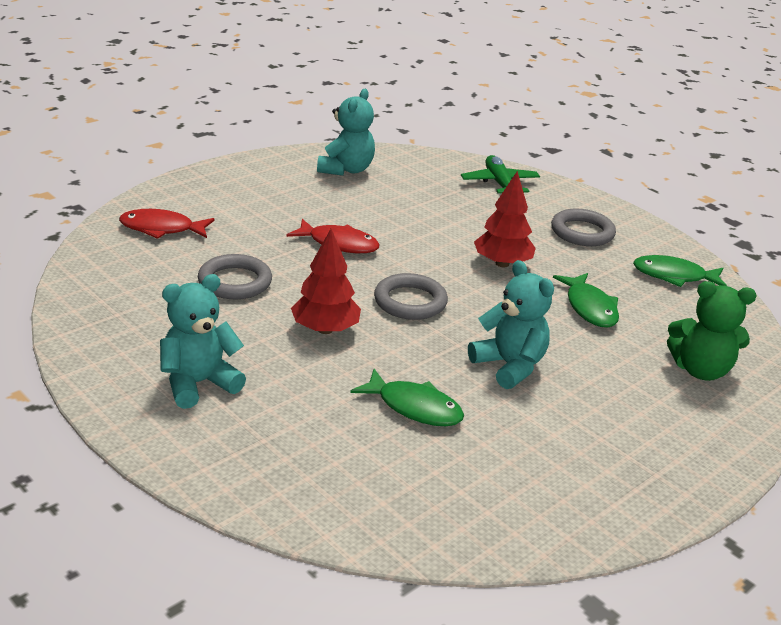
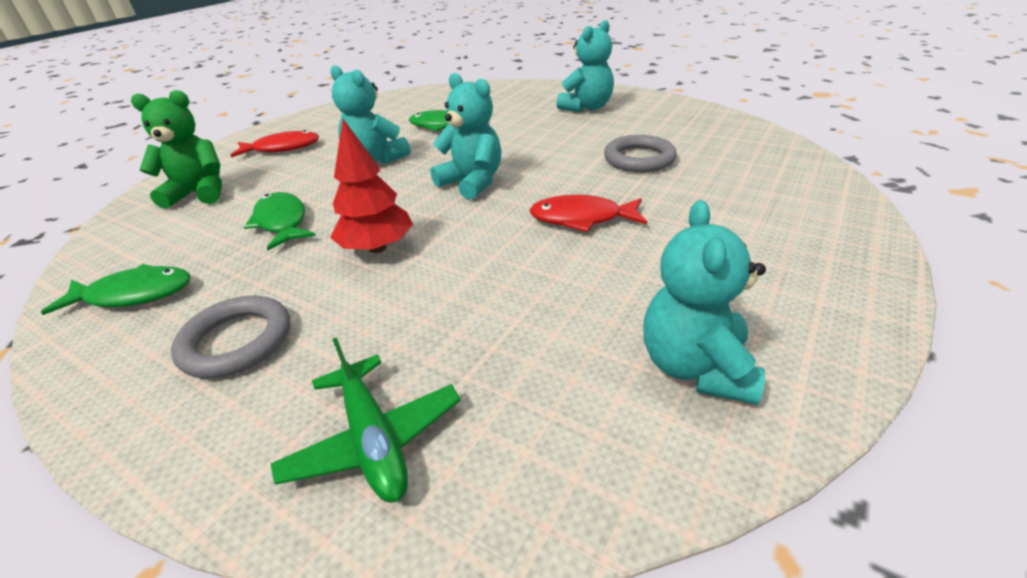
camera: 170 degrees right, 5 degrees up
red fish [119,209,215,239] -> red fish moved to [230,130,319,157]
red tree [291,229,361,334] -> none
grey ring [374,273,448,320] -> turquoise teddy bear [431,73,501,199]

